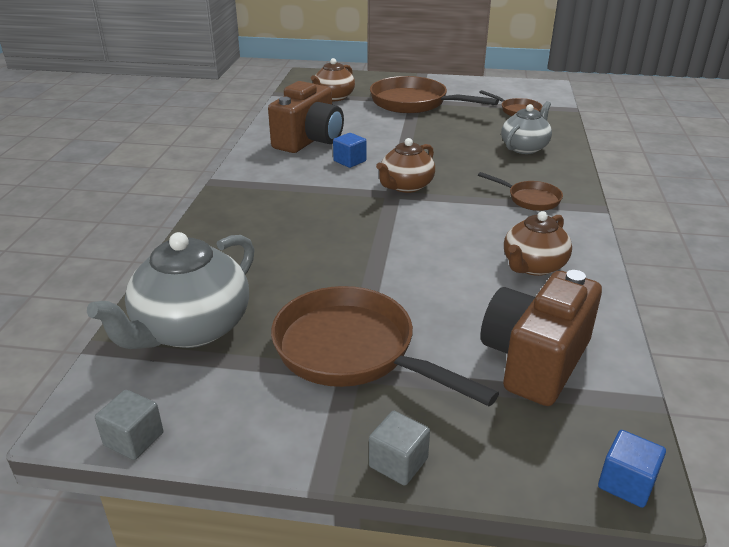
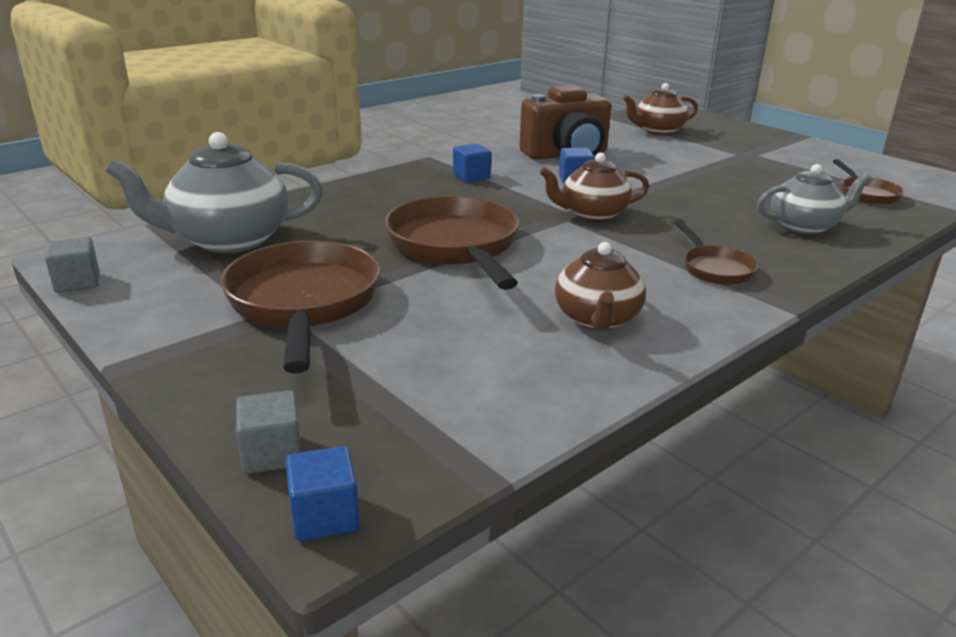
camera: 40 degrees right, 5 degrees down
grey cube [369,411,430,486] -> grey cube moved to [236,391,301,474]
brown pan [370,76,499,113] -> brown pan moved to [384,196,519,290]
brown camera [481,270,602,406] -> none
brown teapot [504,211,572,276] -> brown teapot turned 75 degrees counterclockwise [555,242,646,331]
none -> blue cube [453,144,491,182]

